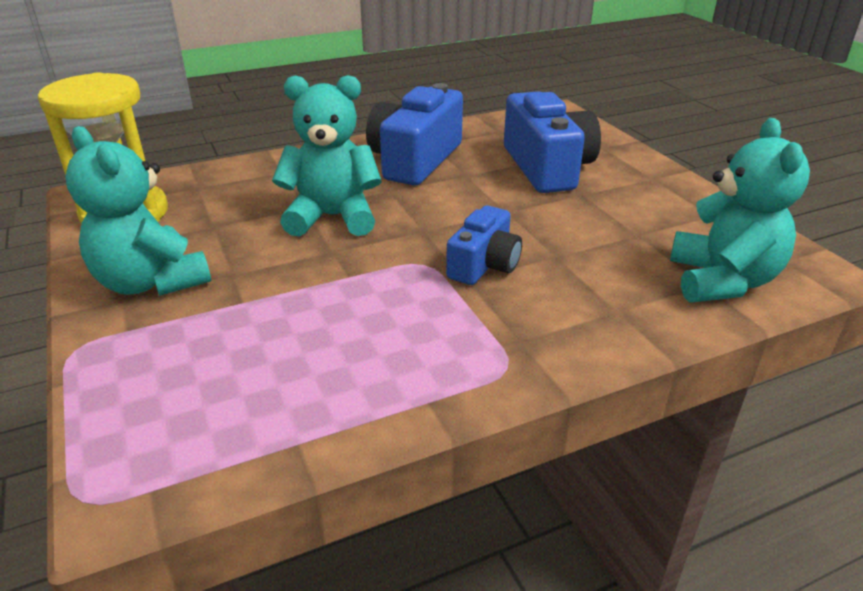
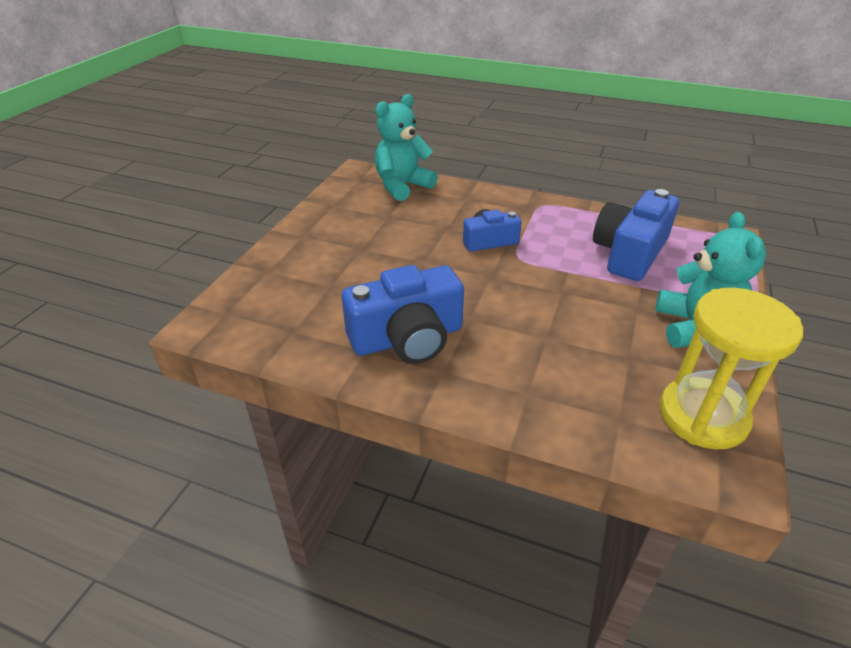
camera: 135 degrees left, 5 degrees up
turquoise teddy bear [272,75,382,237] -> none
blue camera [504,92,601,193] -> blue camera moved to [593,189,679,281]

